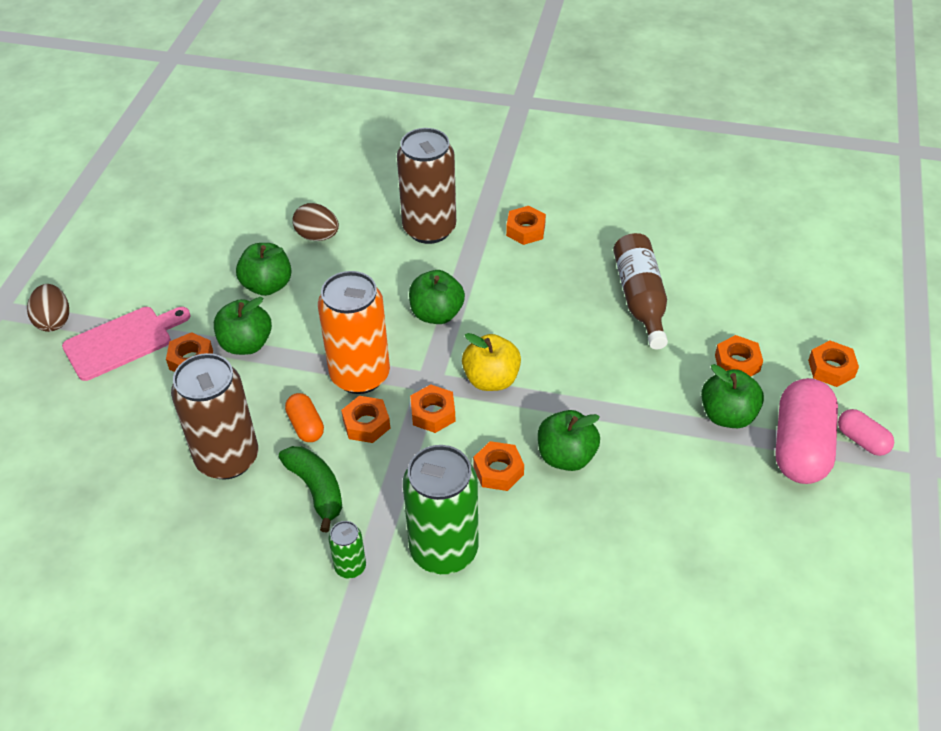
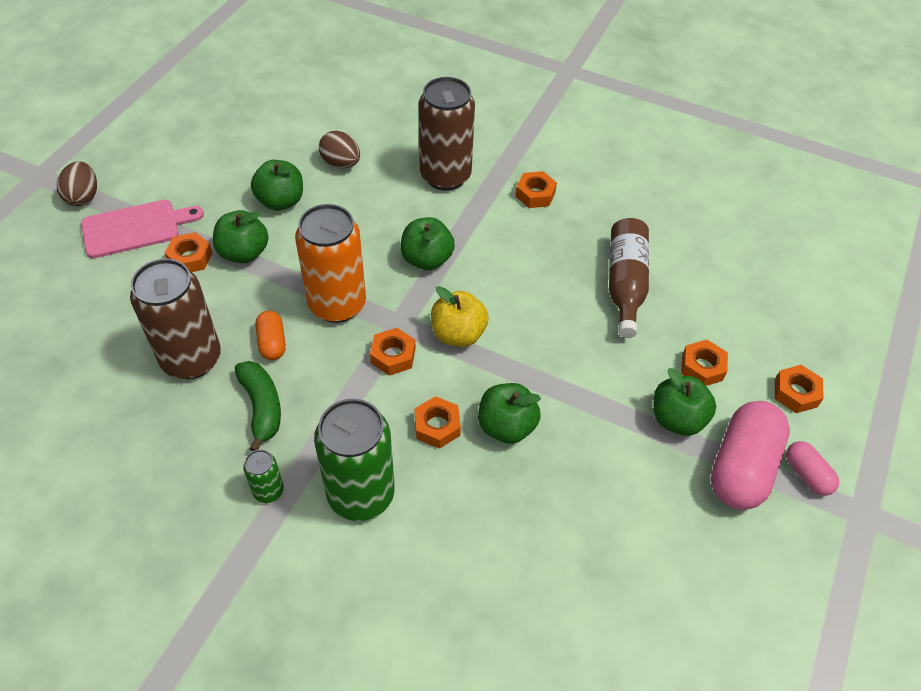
camera: 10 degrees right, 5 degrees up
orange nut [341,396,390,443] -> none

